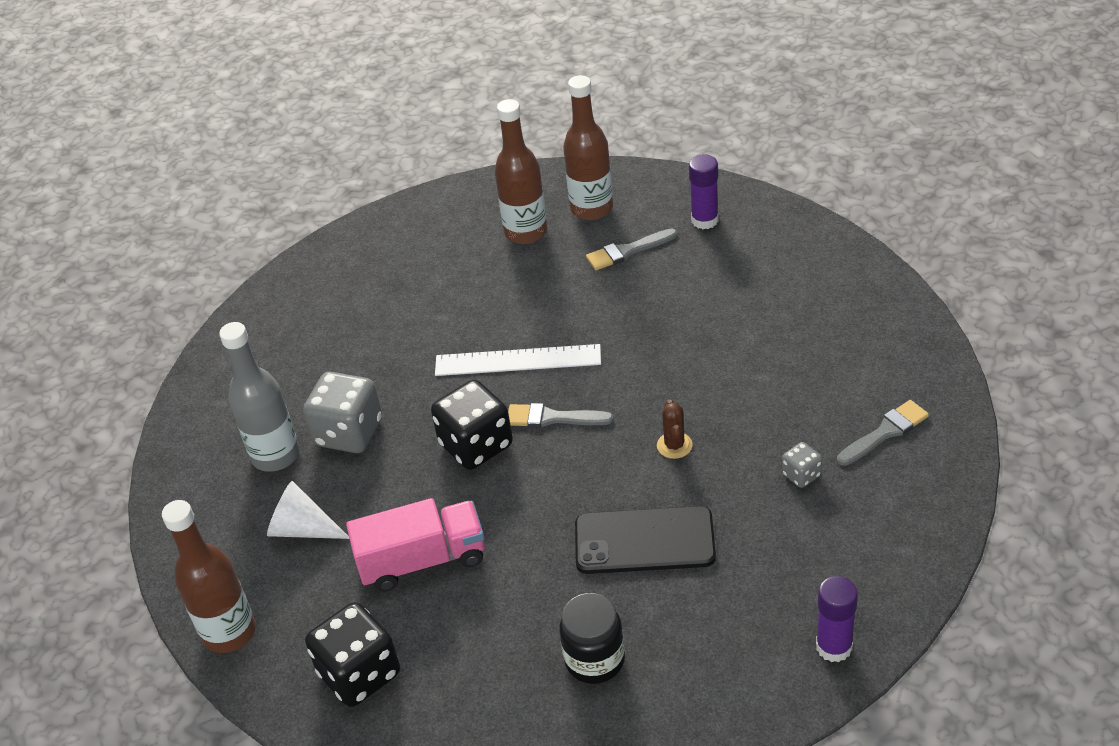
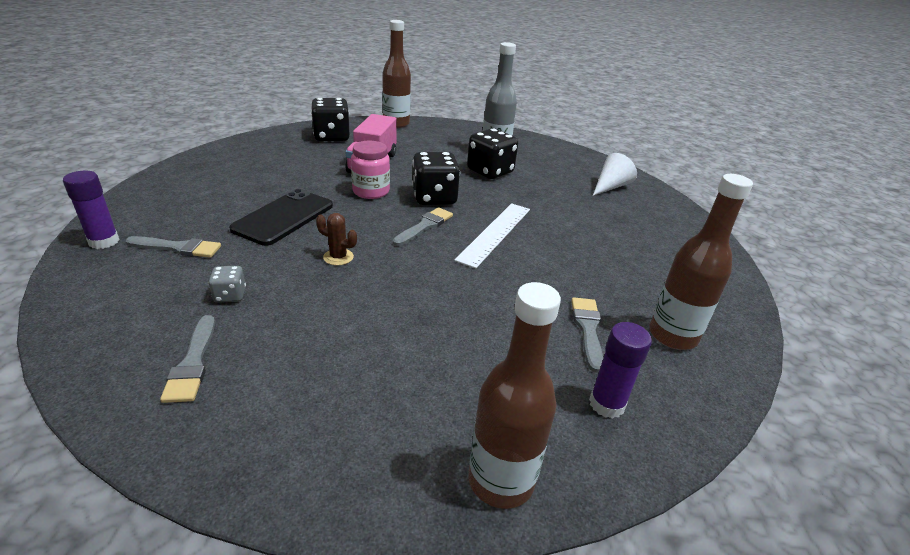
camera: 110 degrees right, 10 degrees down
white cone [267,481,349,539] -> white cone moved to [593,153,637,196]
grey dice [303,372,382,453] -> black dice [467,129,518,179]
brown bottle [495,99,547,244] -> brown bottle moved to [468,282,561,509]
black jar [559,593,625,684] -> none
none -> grey brush [126,236,221,258]
none -> pink jar [351,141,390,199]

